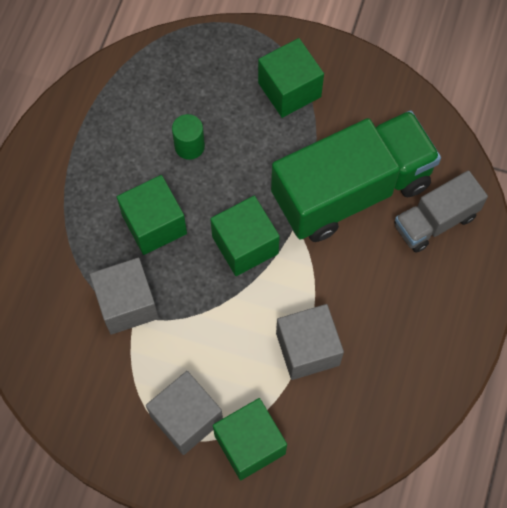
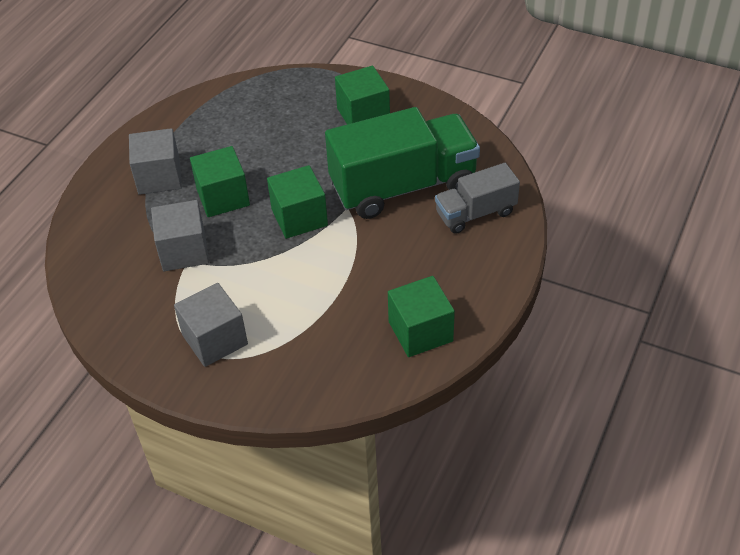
camera: 10 degrees right, 20 degrees down
green cylinder [172,114,205,160] -> none
green cube [213,398,287,480] -> green cube moved to [388,276,455,357]
grey cube [276,304,344,380] -> grey cube moved to [129,128,182,195]

